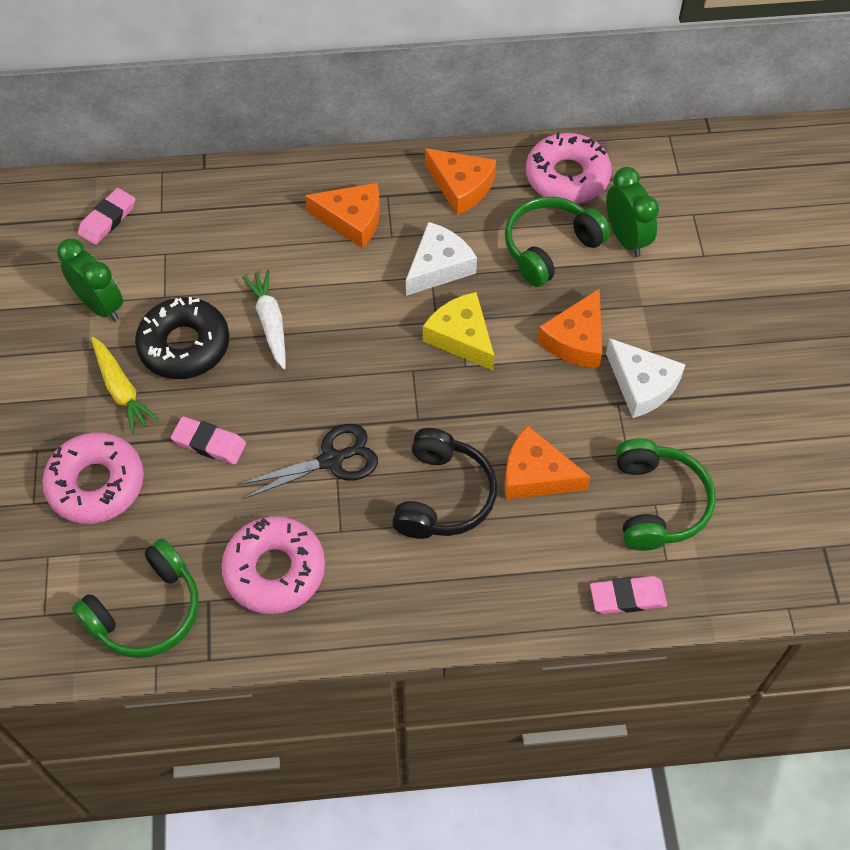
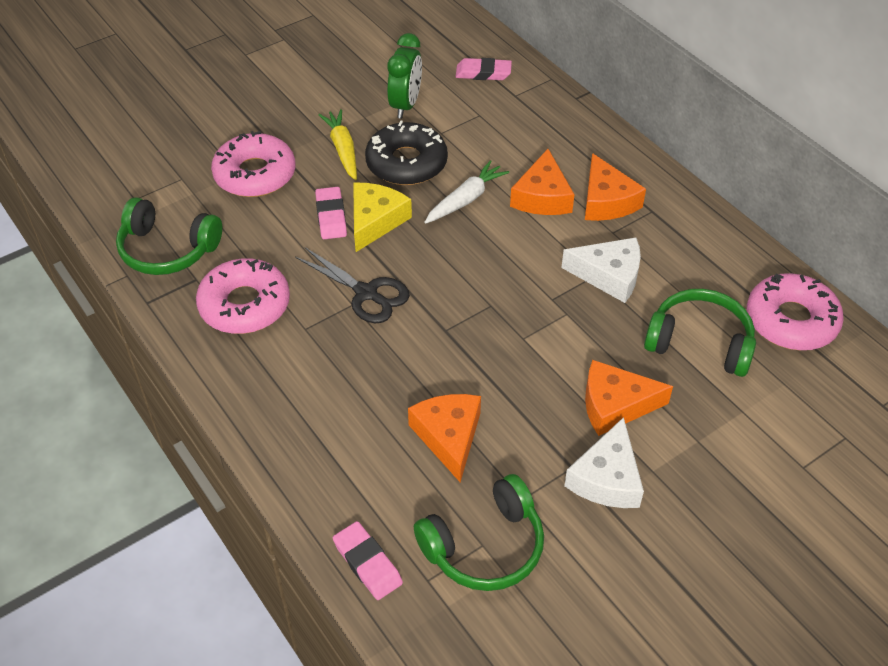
camera: 60 degrees right, 10 degrees down
yellow carrot [91,337,159,433] -> yellow carrot turned 135 degrees clockwise [318,109,357,180]
black headphones [392,428,497,539] -> none
yellow cheese [423,292,494,370] -> yellow cheese moved to [353,183,412,252]
orange cheese [425,148,496,215] -> orange cheese moved to [510,149,575,215]
green clock [606,167,659,257] -> none

